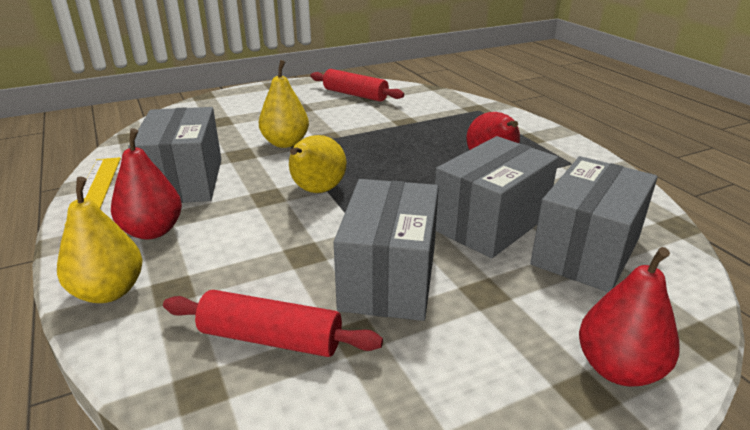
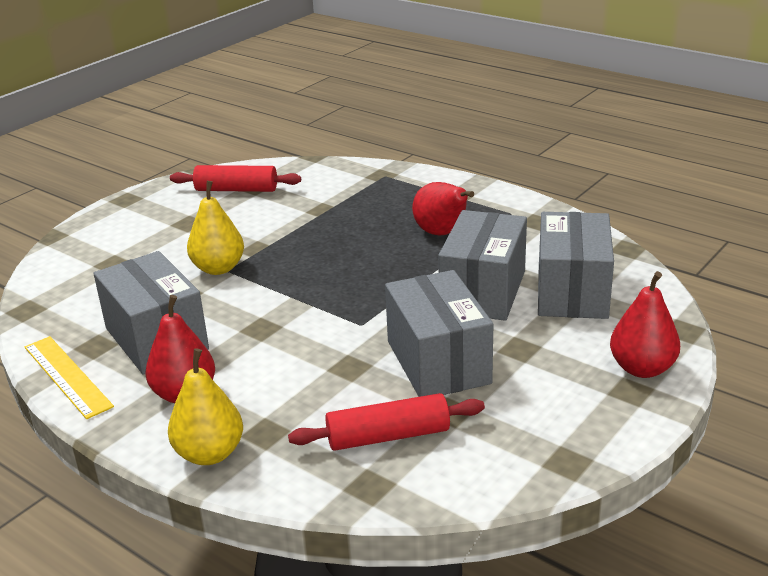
camera: 25 degrees left, 0 degrees up
yellow pear [289,135,347,193] -> none

